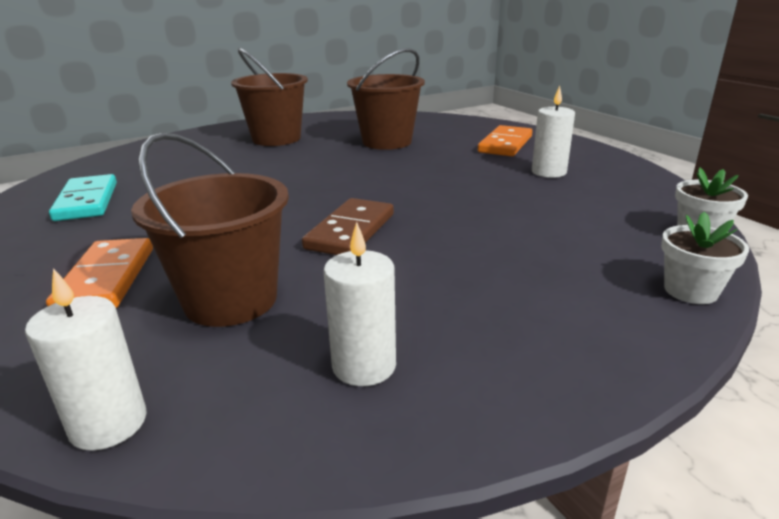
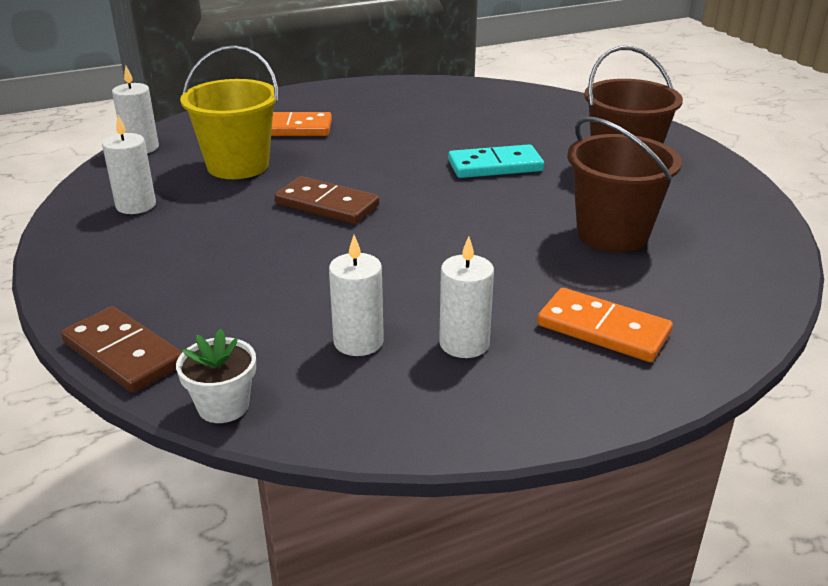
camera: 95 degrees right, 5 degrees up
turquoise domino [49,174,117,221] -> turquoise domino moved to [448,144,544,178]
brown bucket [131,132,289,327] -> yellow bucket [180,45,278,179]
white flower pot [661,211,749,304] -> brown domino [61,306,182,393]
none -> white candle [329,235,384,356]

